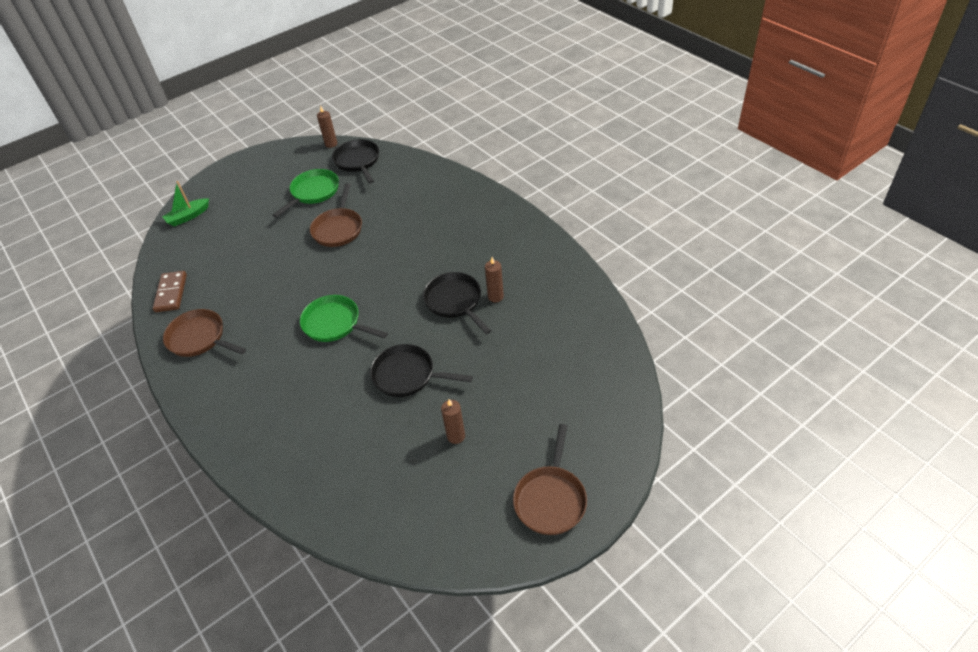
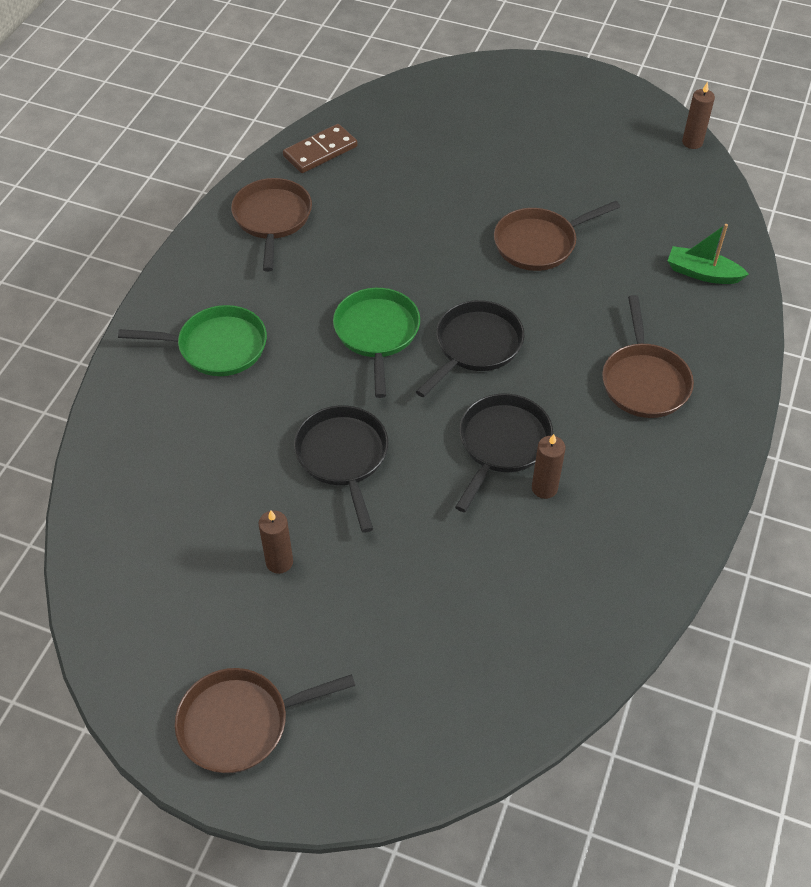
camera: 55 degrees right, 5 degrees up
green boat [162,181,209,226] -> green boat moved to [668,224,749,284]
green pan [273,169,339,218] -> green pan moved to [118,305,267,376]
black pan [332,139,379,184] -> black pan moved to [416,300,525,397]
none -> brown pan [602,295,694,418]

